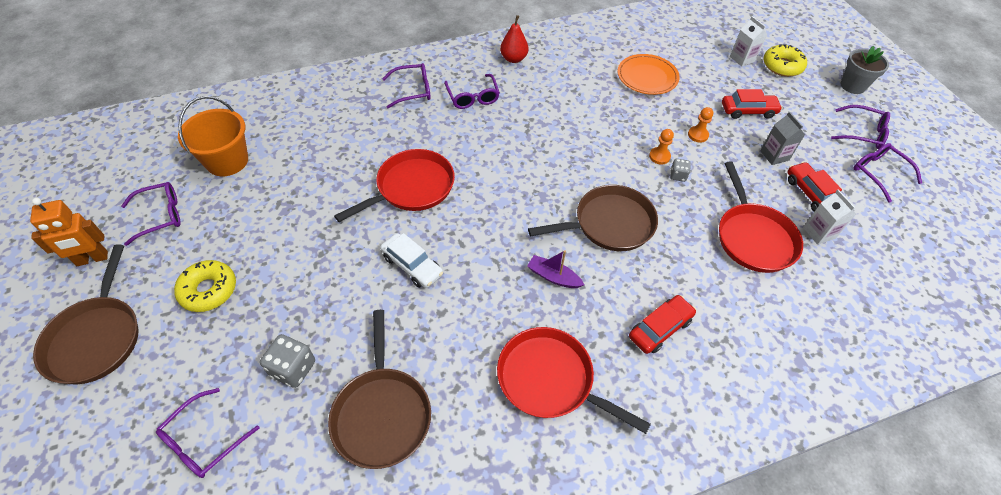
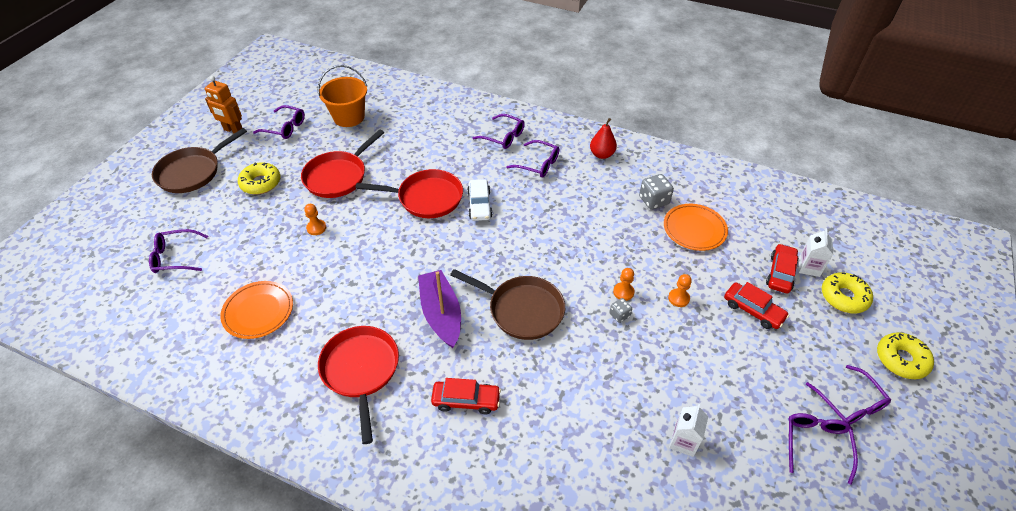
camera: 45 degrees right, 5 degrees down
grey dice [260,334,315,388] -> grey dice moved to [639,174,674,210]
brown pan [328,310,431,469] -> orange plate [220,281,293,339]
white car [380,233,443,288] -> white car moved to [467,179,492,221]
purple glasses [444,74,500,109] -> purple glasses turned 90 degrees counterclockwise [506,140,559,177]
purple boat [527,250,584,288] -> purple boat [418,270,461,348], size x1.80
red pan [719,161,803,273] -> red pan moved to [301,129,384,198]
grey carton [760,112,805,165] -> none
red car [787,162,842,212] -> red car moved to [766,244,798,293]
grey flower pot [841,46,889,94] -> yellow donut [877,332,934,379]
none -> orange pawn [304,204,326,235]

